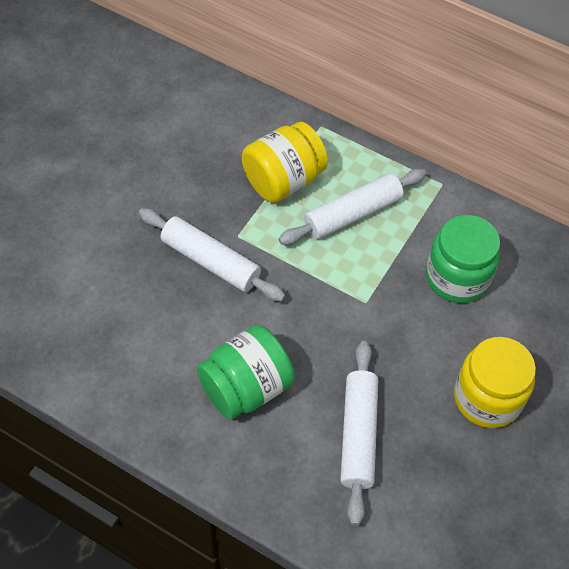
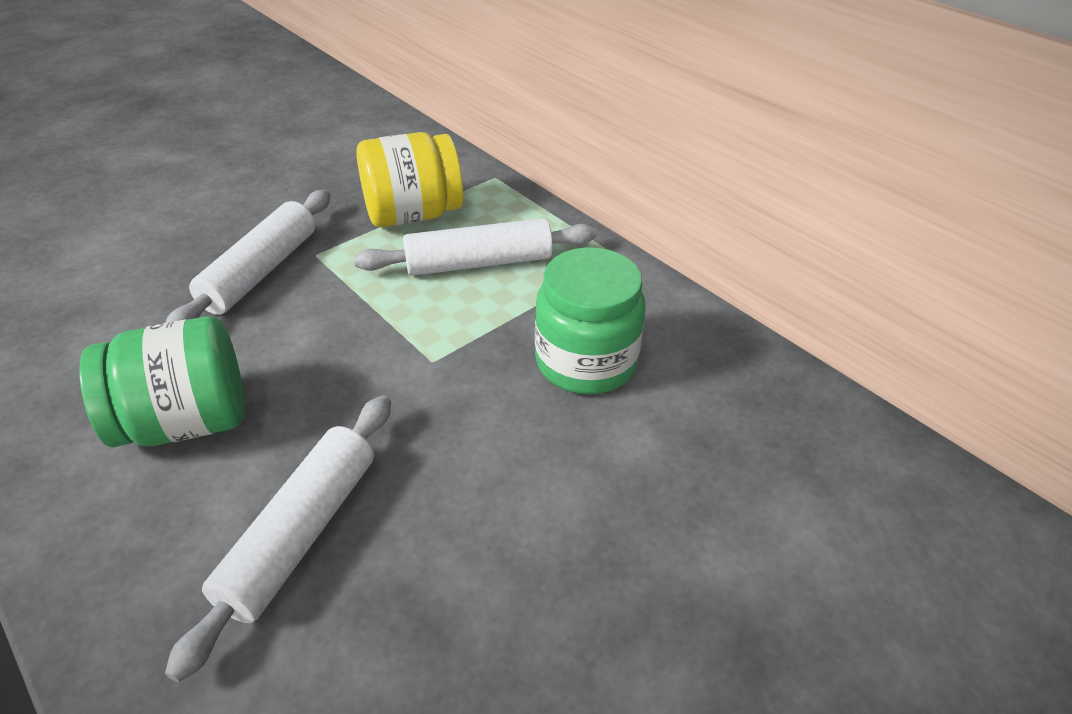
camera: 20 degrees right, 15 degrees down
white rolling pin [139,208,286,302] -> white rolling pin turned 60 degrees clockwise [166,190,331,323]
yellow jar [454,337,536,428] -> none

